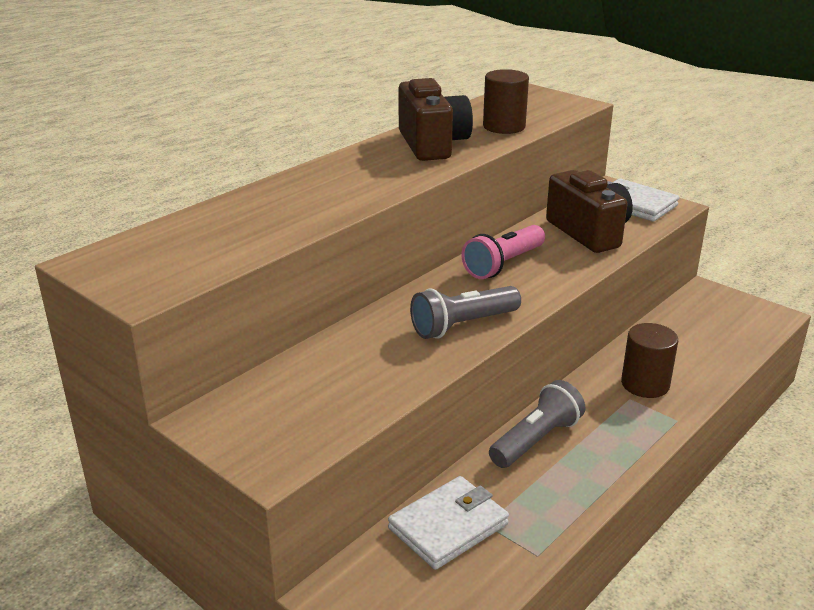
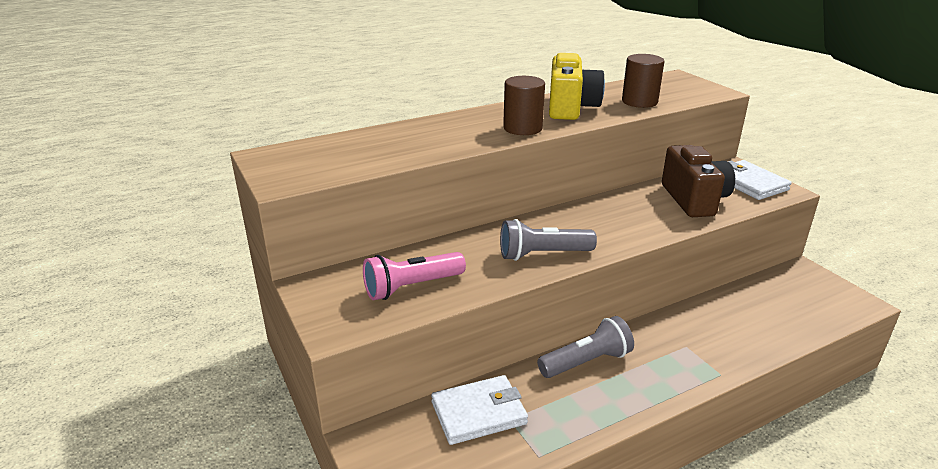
camera: 20 degrees right, 0 degrees up
brown camera [398,78,473,161] -> yellow camera [549,53,605,120]
pink flashlight [462,225,545,279] -> pink flashlight moved to [363,252,466,300]
brown cylinder [621,323,678,398] -> brown cylinder moved to [503,76,545,135]

